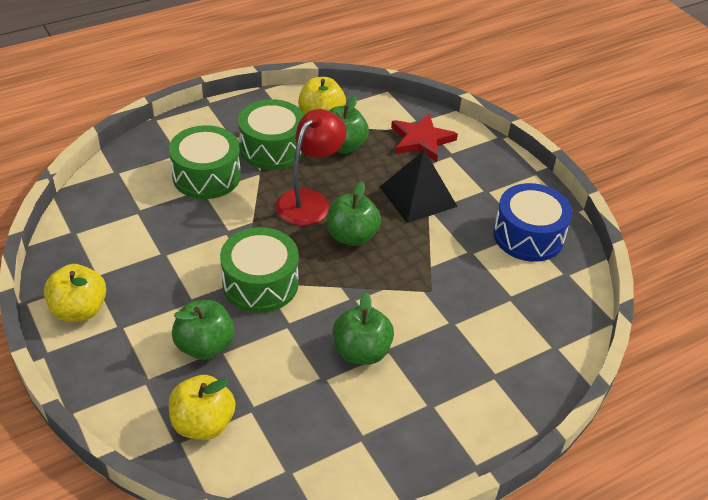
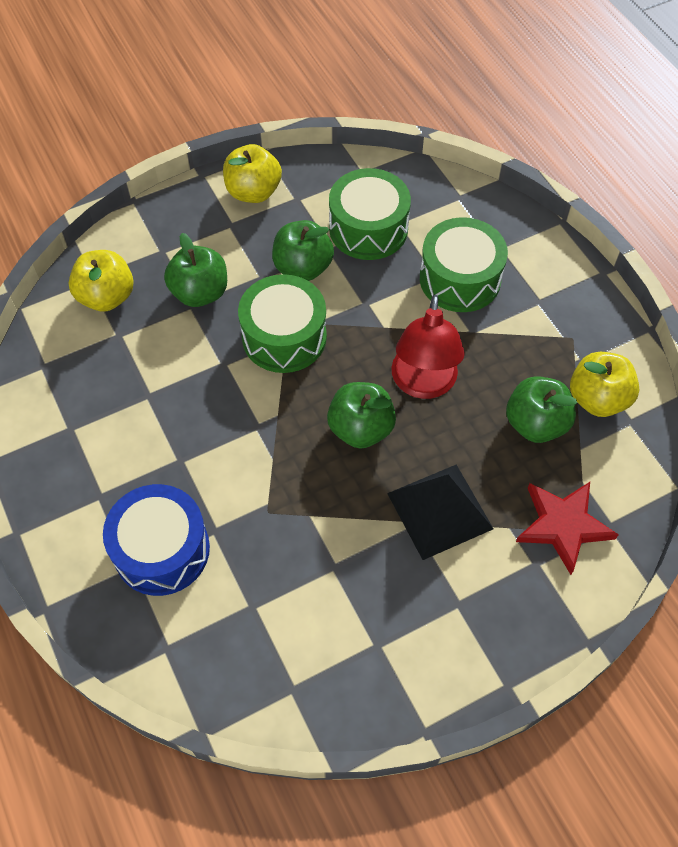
camera: 95 degrees right, 15 degrees up
green drum [238,99,304,170] -> green drum moved to [329,168,411,260]
red lamp [276,109,346,226] -> red lamp turned 60 degrees clockwise [391,295,465,399]
green apple [333,292,394,365] -> green apple moved to [272,220,334,281]
blue drum [493,183,572,262] -> blue drum moved to [103,484,210,596]

